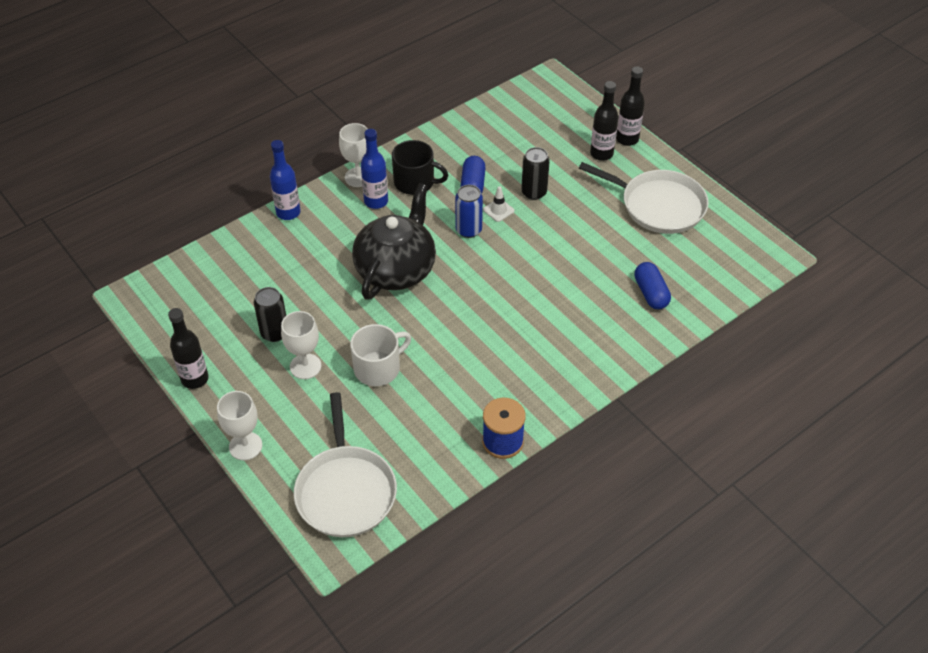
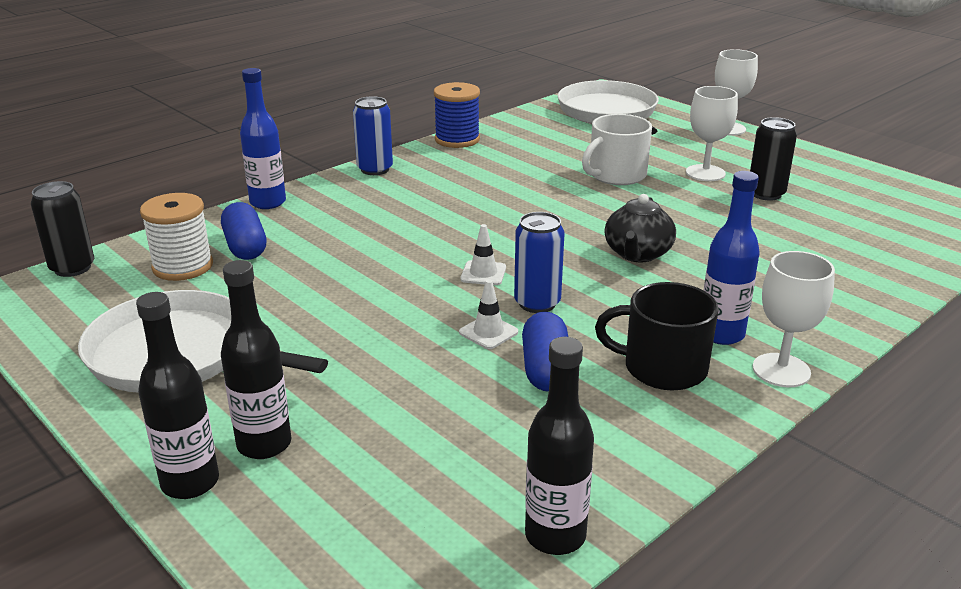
camera: 175 degrees right, 20 degrees down
black bottle [168,308,209,389] -> black bottle moved to [525,337,594,555]
blue bottle [270,140,300,220] -> blue bottle moved to [240,68,286,209]
black teapot [352,183,436,300] -> black teapot [604,194,676,262], size x0.55
black can [521,147,550,200] -> black can moved to [31,181,94,277]
none -> white spool [140,193,213,281]
none -> blue can [353,96,393,175]
none -> white traffic cone [460,224,506,285]

